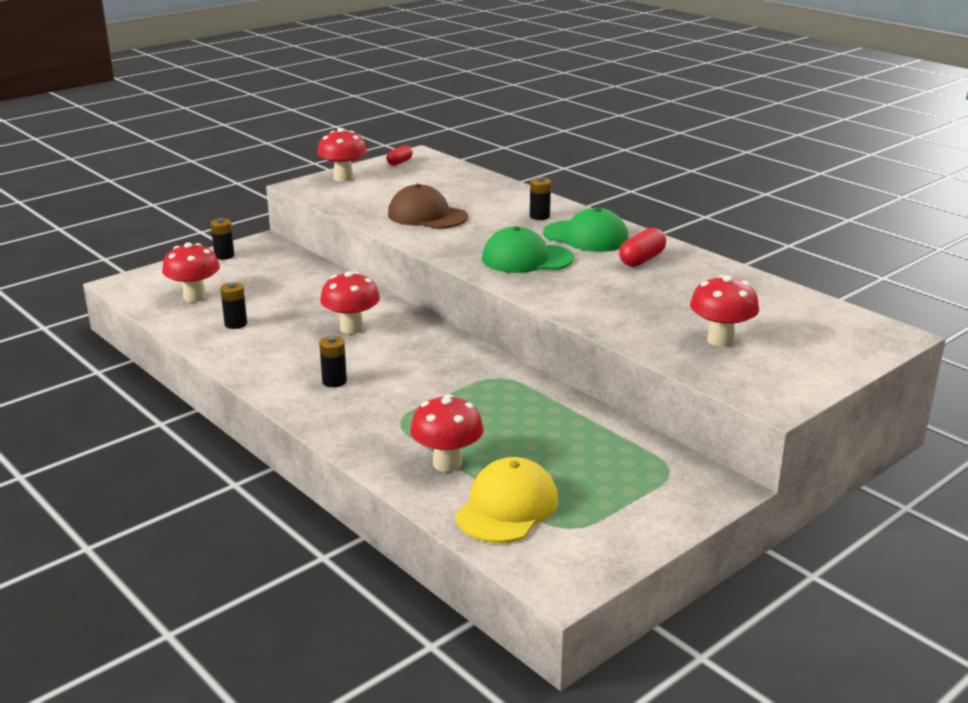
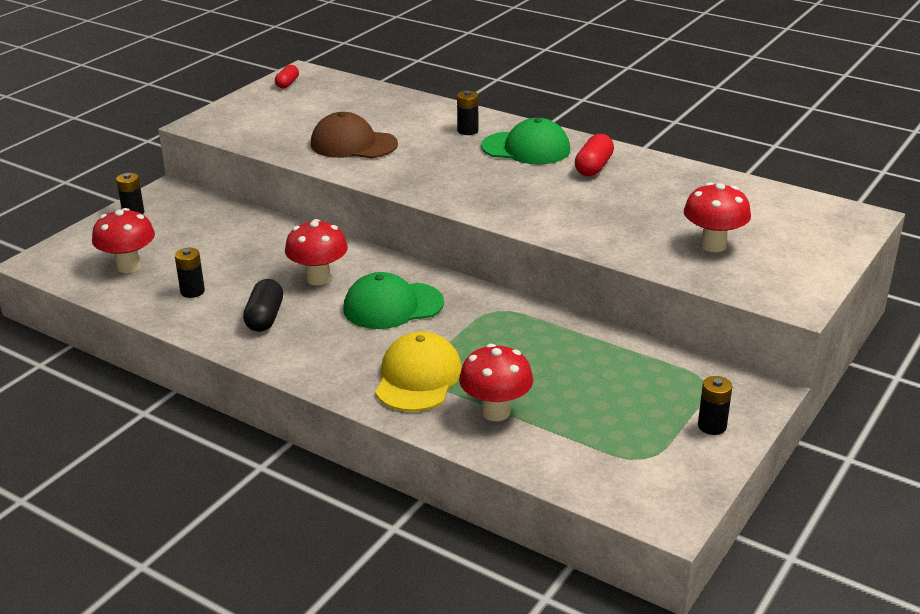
camera: 15 degrees left, 5 degrees up
red mushroom [317,128,367,182] -> none
black battery [319,336,347,387] -> black battery moved to [698,376,732,435]
yellow cap [455,457,558,543] -> yellow cap moved to [375,331,462,412]
green cap [482,226,574,273] -> green cap moved to [343,272,444,329]
none -> black capsule [243,279,283,332]

